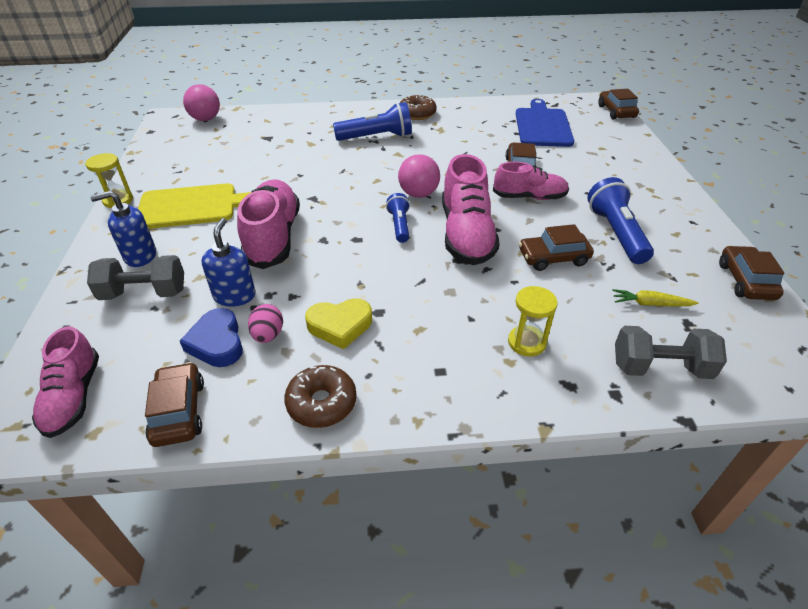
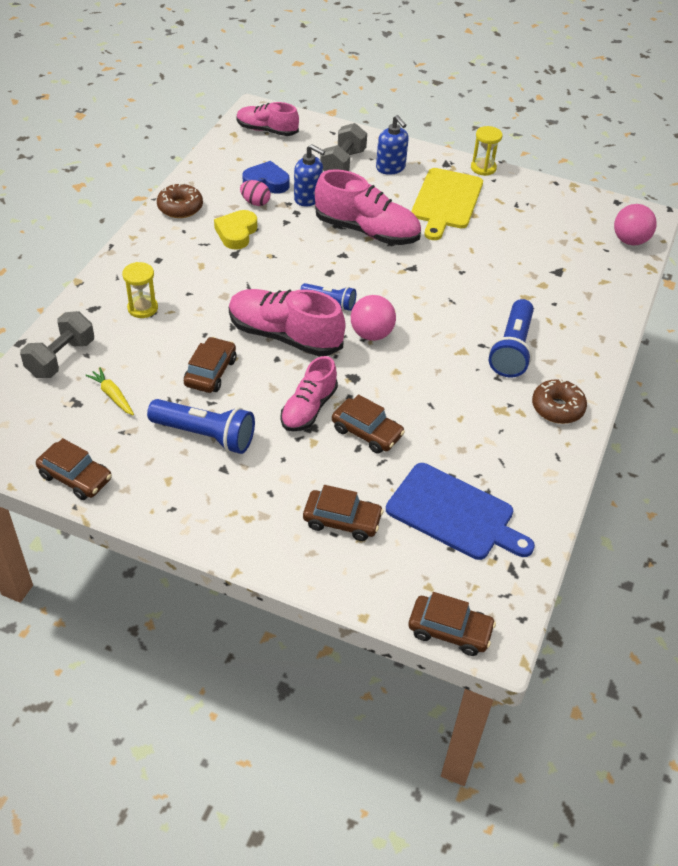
camera: 115 degrees right, 5 degrees up
blue soap dispenser [90,191,156,267] -> blue soap dispenser turned 135 degrees clockwise [376,115,409,175]
brown car [145,362,204,447] -> brown car moved to [303,485,384,541]
yellow carrot [612,289,699,306] -> yellow carrot turned 75 degrees counterclockwise [85,368,134,415]

